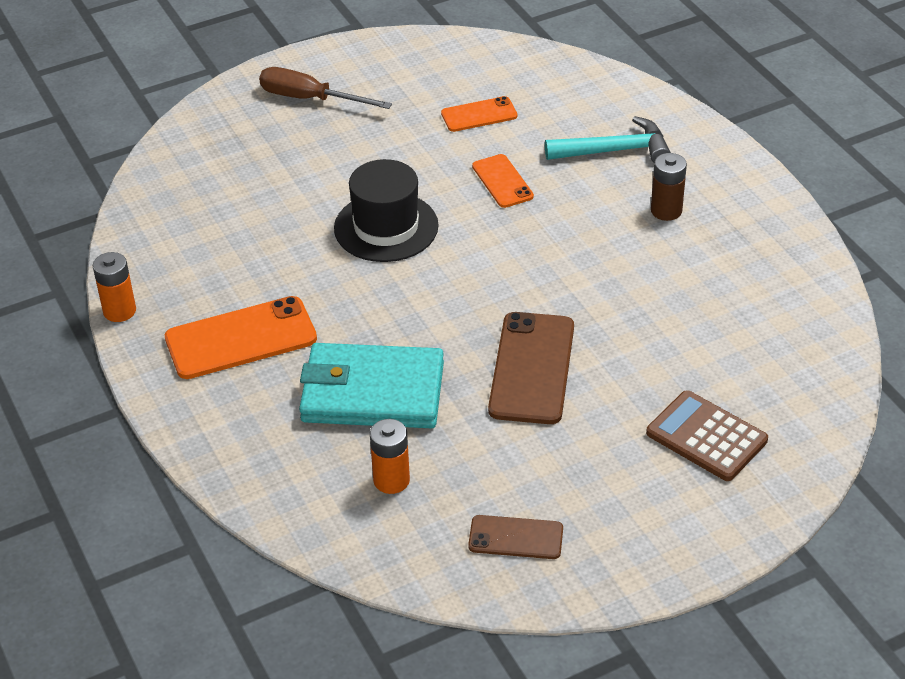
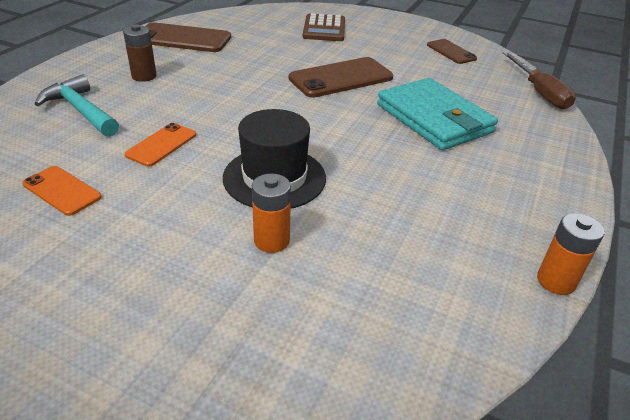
camera: 130 degrees left, 5 degrees down
orange phone [165,296,317,379] -> none
brown screwdriver [259,67,392,109] -> brown screwdriver moved to [503,52,576,109]
orange battery [370,419,410,494] -> orange battery moved to [252,174,291,253]
none -> brown phone [145,22,231,52]

